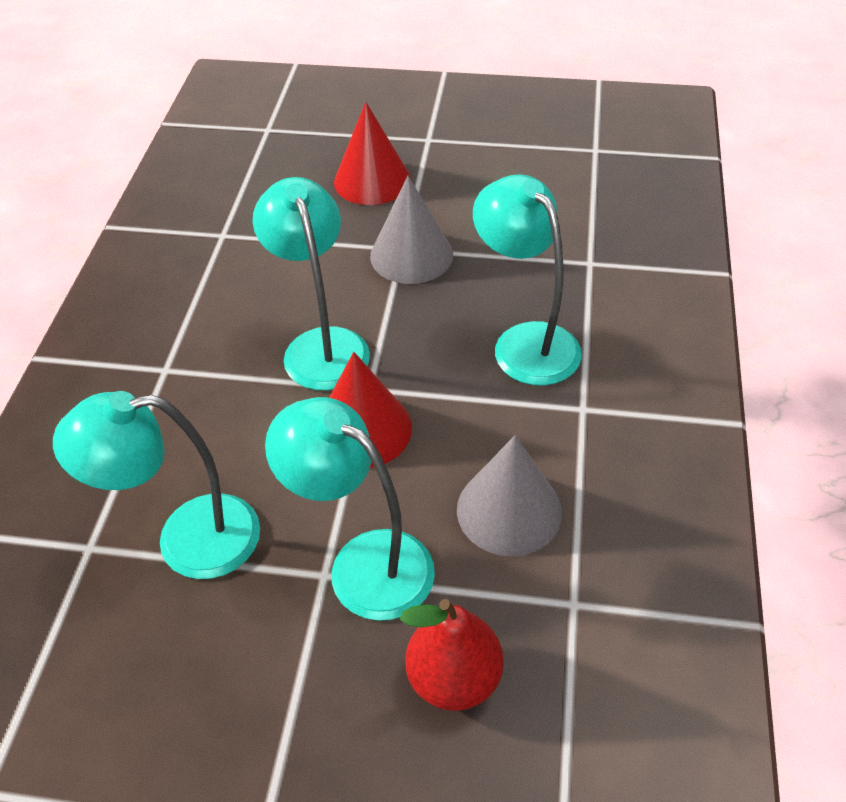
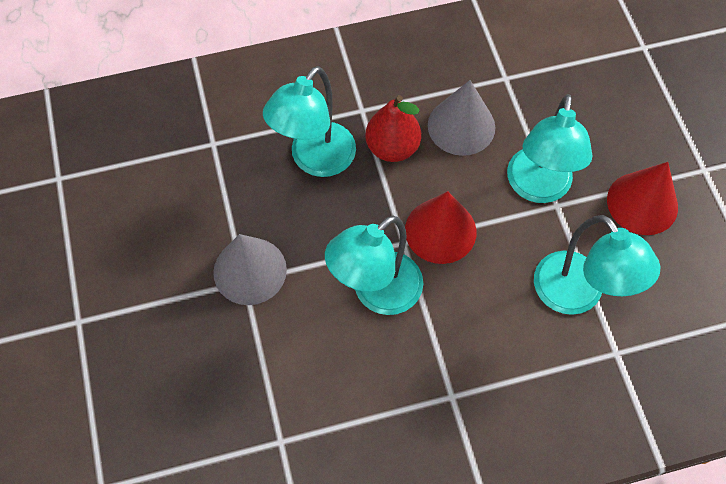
camera: 115 degrees left, 15 degrees up
red cone [334,102,411,205] -> red cone moved to [607,162,678,235]
red pear [400,599,504,711] -> red pear moved to [365,95,421,162]

